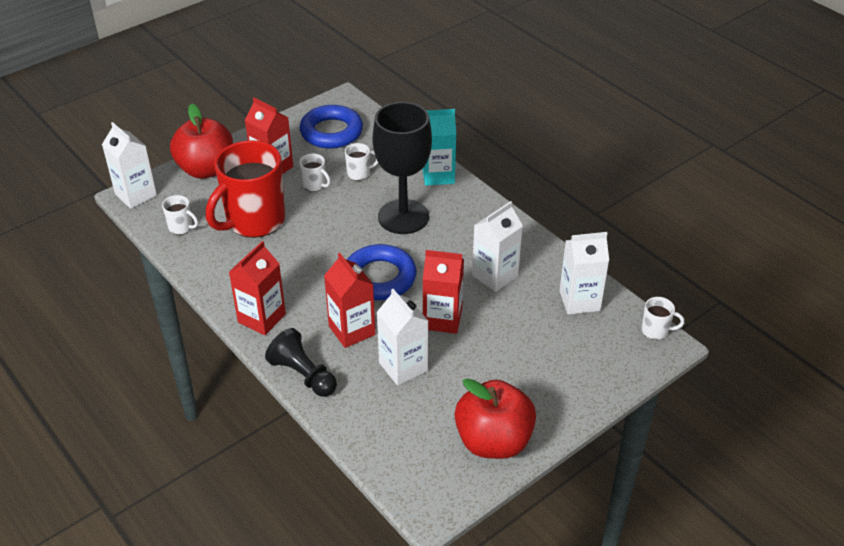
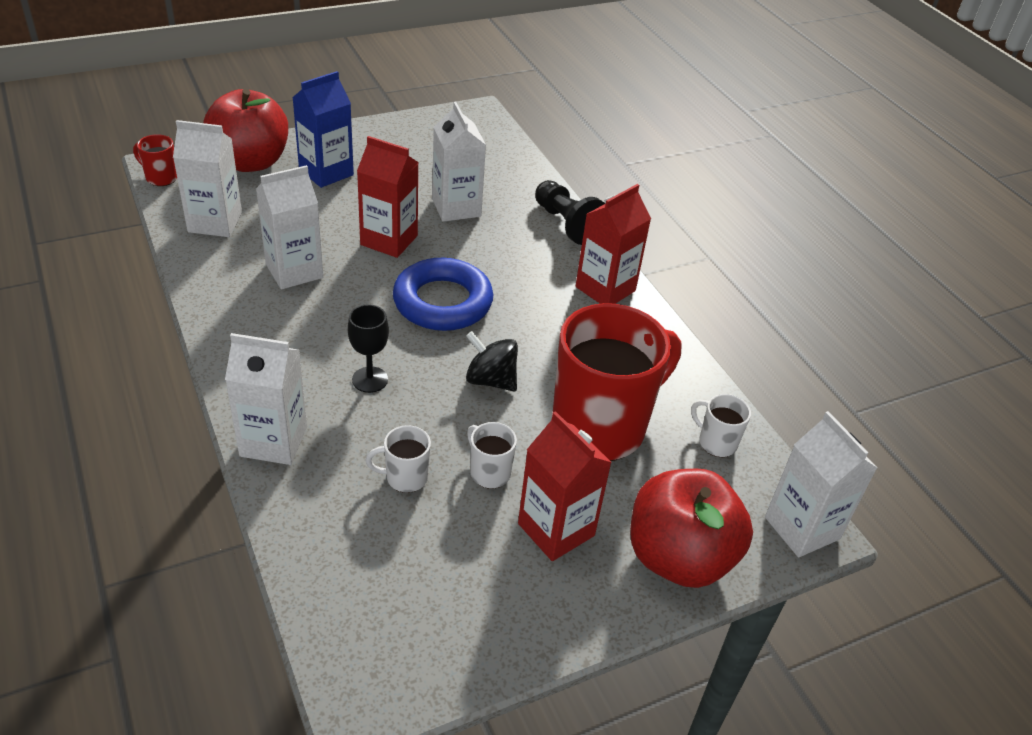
camera: 170 degrees left, 0 degrees up
blue ring [300,105,363,149] -> none
red carton [324,253,375,348] -> none
black goblet [373,102,432,234] -> black goblet [348,304,389,393], size x0.44
turquoise carton [422,109,456,186] -> white carton [225,333,307,465]
red apple [455,378,536,459] -> red apple moved to [203,89,288,172]
white mug [642,297,684,340] -> red mug [133,134,177,186]
none -> blue carton [292,71,354,188]
none -> black spinning top [466,331,518,391]

